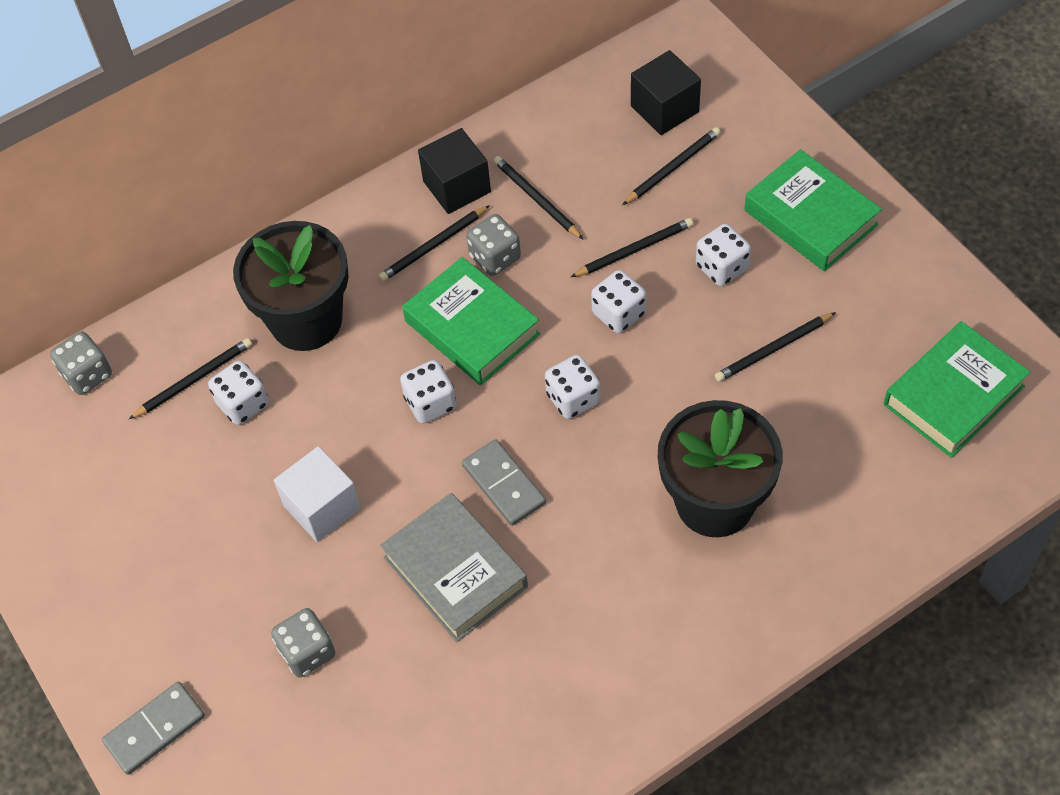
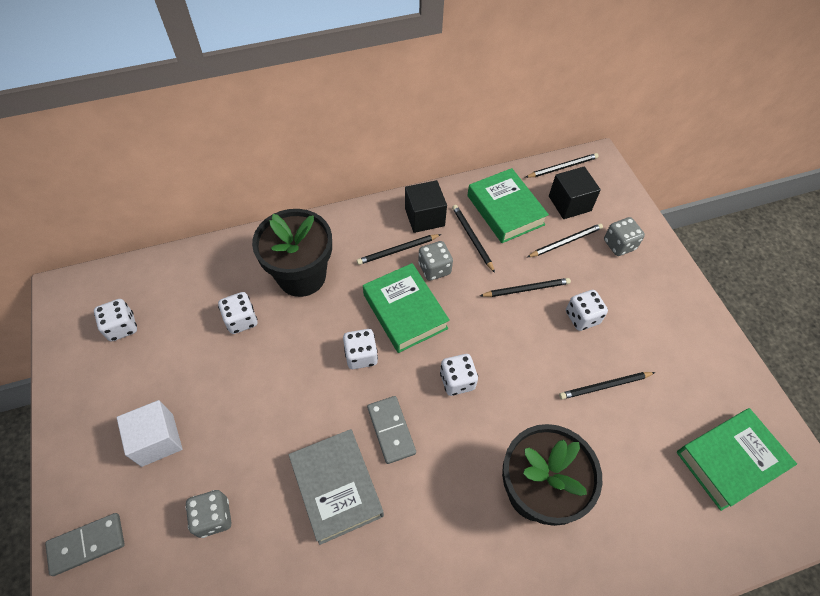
camera: 10 degrees right, 0 degrees up
grey dice [50,331,112,395] -> grey dice moved to [604,217,645,256]
black pencil [129,338,252,419] -> black pencil moved to [525,153,598,178]
white cube [274,446,361,542] -> white cube moved to [117,400,183,467]
white dice [591,270,646,333] -> white dice moved to [94,299,137,341]
green book [744,149,882,271] -> green book moved to [467,168,549,243]

